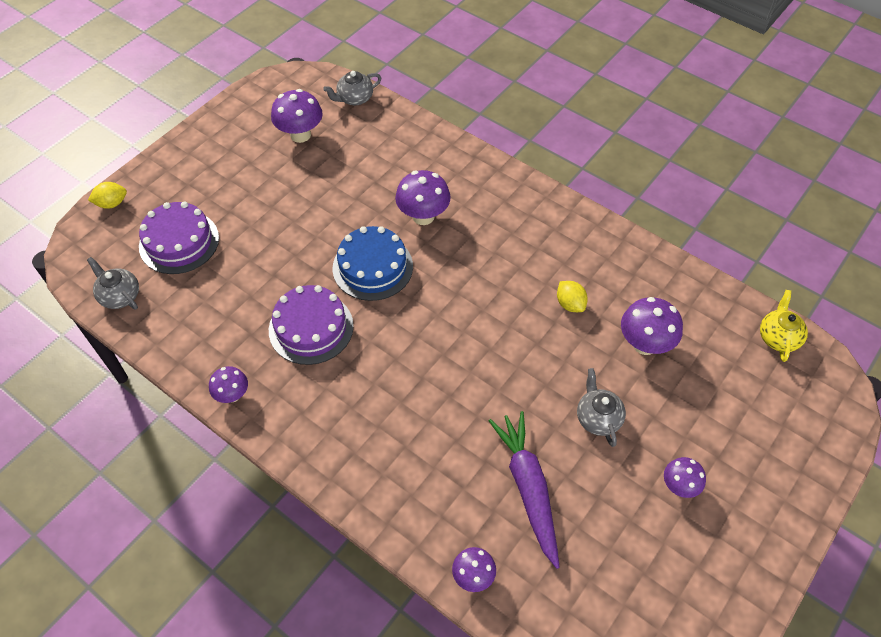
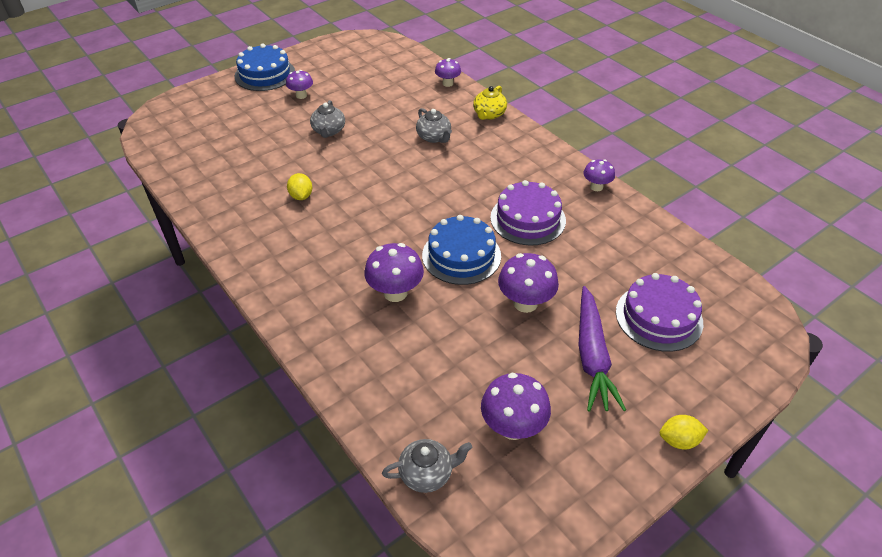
camera: 165 degrees left, 10 degrees down
grey teapot [87,257,139,310] -> grey teapot moved to [416,108,452,143]
yellow lemon [88,182,127,209] -> yellow lemon moved to [660,415,708,449]
purple carrot [489,411,560,569] -> purple carrot moved to [579,286,626,412]
purple mushroom [621,297,683,355] -> purple mushroom moved to [498,253,559,313]
yellow teapot [760,290,808,362] -> yellow teapot moved to [473,86,507,120]
none -> blue cake [234,44,295,91]

